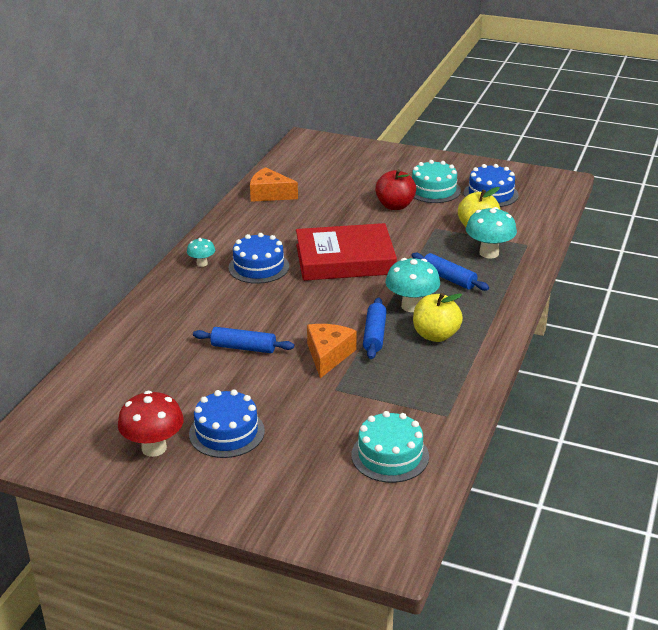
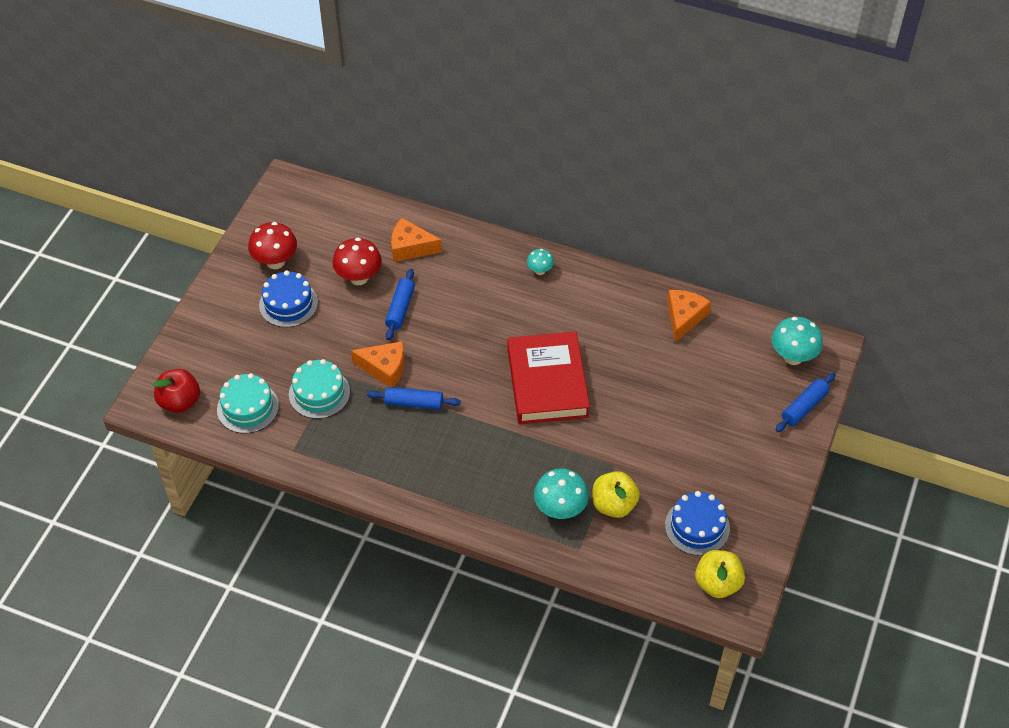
camera: 90 degrees right, 20 degrees up
blue cake [228,233,289,284] -> none
red apple [375,169,416,210] -> red apple moved to [153,369,200,413]
turquoise mushroom [386,258,440,312] -> turquoise mushroom moved to [772,317,823,365]
blue rolling pin [411,253,489,291] -> blue rolling pin moved to [776,373,836,432]
turquoise cake [412,160,461,203] -> turquoise cake moved to [289,359,350,419]
yellow apple [413,293,463,342] -> yellow apple moved to [695,550,745,598]
none -> red mushroom [332,238,382,285]
none -> orange cheese [391,218,442,262]

